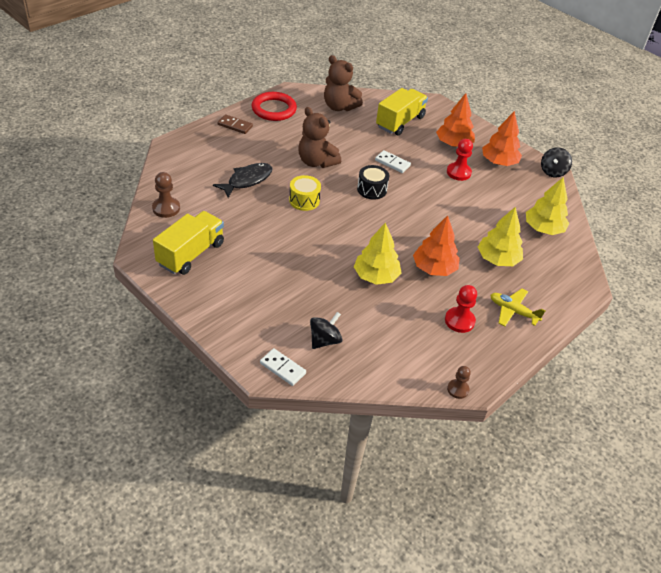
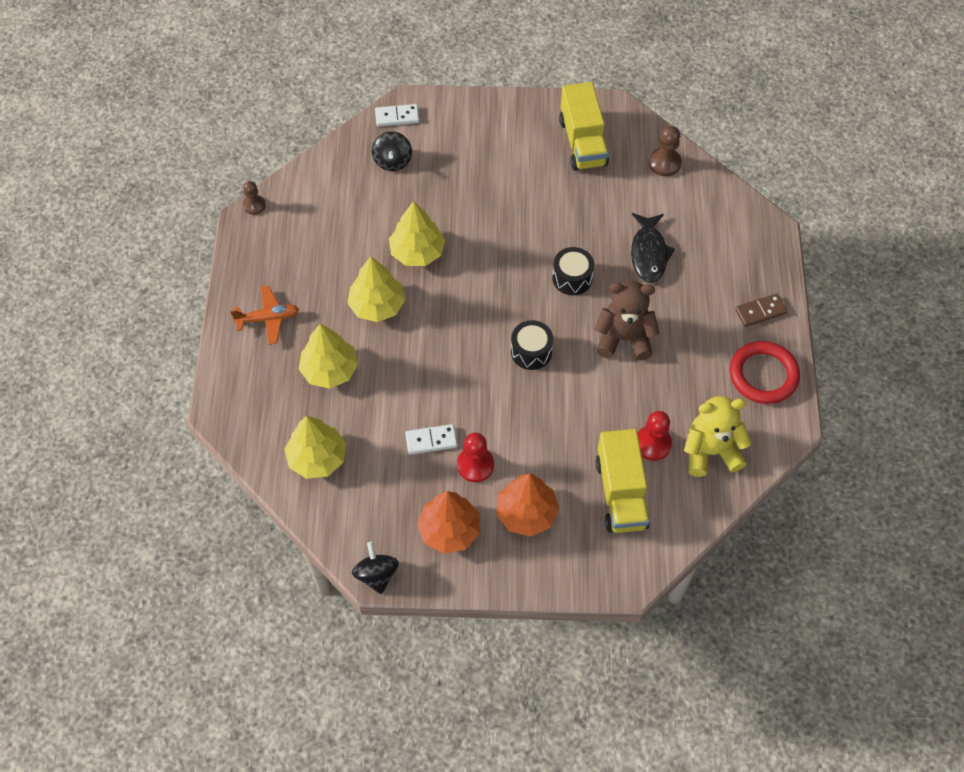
camera: 140 degrees right, 15 degrees up
yellow drum [289,175,321,211] -> black drum [552,247,594,295]
brown teddy bear [324,55,363,111] -> yellow teddy bear [684,396,752,477]
white domino [375,150,411,173] -> white domino moved to [405,424,458,454]
orange tree [413,215,460,276] -> yellow tree [347,257,405,322]
red pawn [445,285,477,333] -> red pawn moved to [638,411,672,461]
yellow plane [490,288,545,326] -> orange plane [230,286,299,345]

